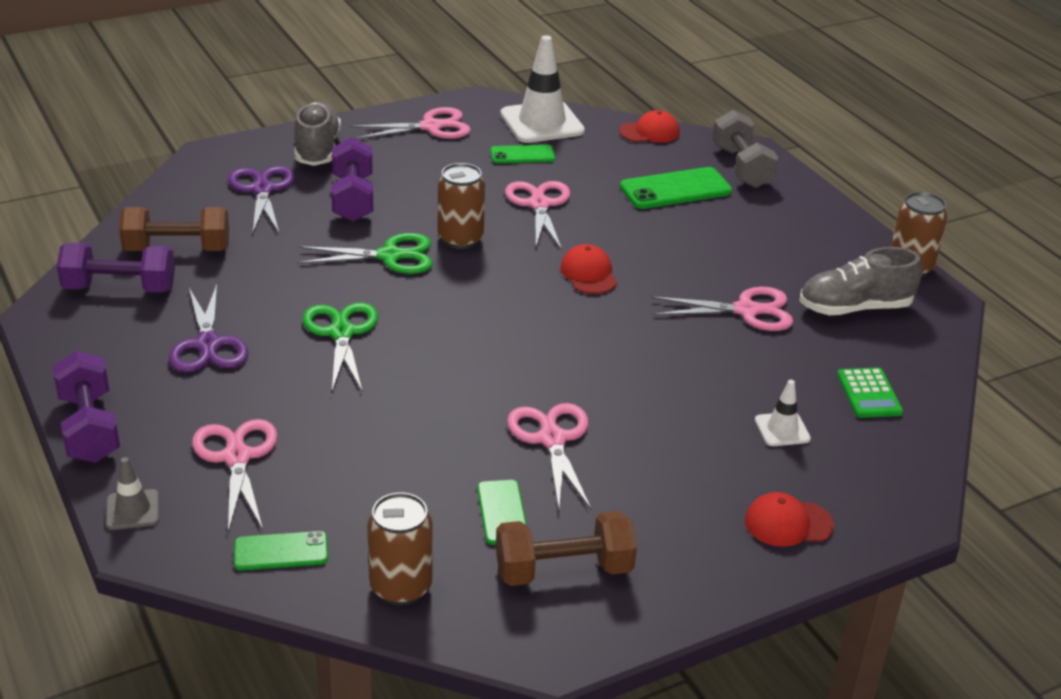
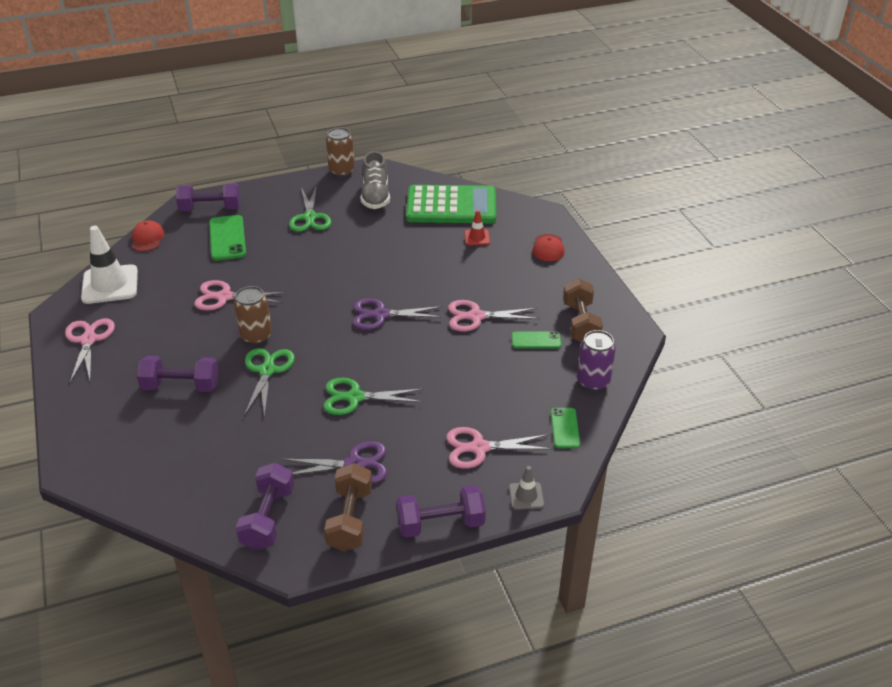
camera: 80 degrees left, 5 degrees up
brown dumbbell [119,207,229,251] -> brown dumbbell moved to [324,463,372,551]
purple scissors [228,166,295,233] -> purple scissors moved to [353,298,443,330]
grey shoe [294,102,341,166] -> none
brown can [367,492,433,605] -> purple can [577,330,616,391]
green phone [490,145,555,163] -> none
red cap [560,244,617,294] -> none
pink scissors [651,287,793,331] -> none
grey dumbbell [712,110,779,188] -> purple dumbbell [176,183,240,211]
white traffic cone [755,380,811,446] -> red traffic cone [464,210,490,246]
green calculator [837,368,903,418] -> green calculator [406,185,496,223], size x2.34
none -> green scissors [289,185,331,232]

